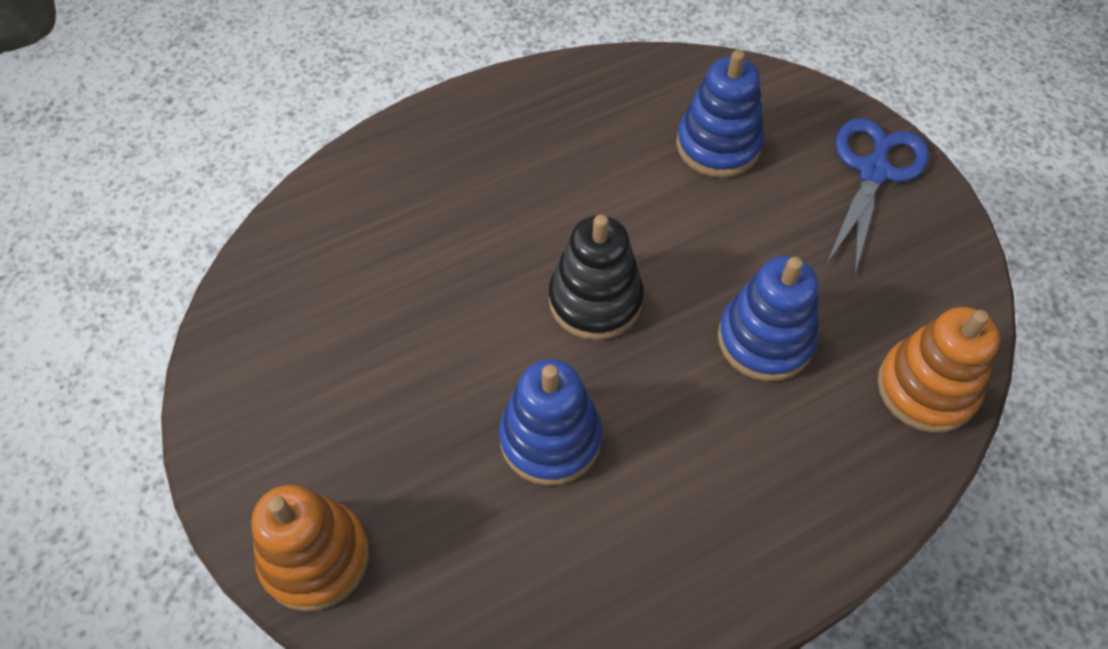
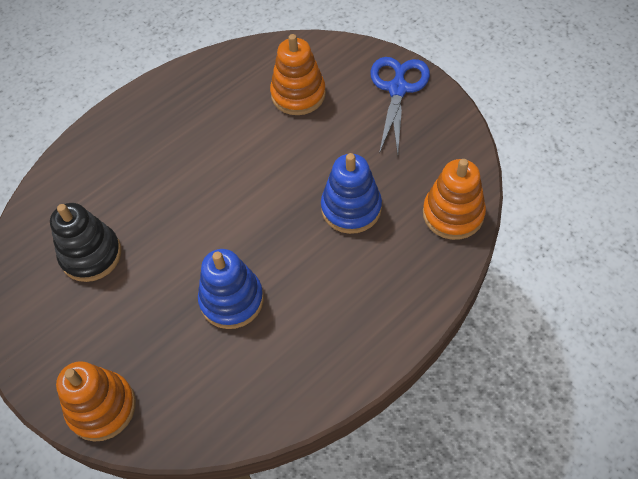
camera: 10 degrees left, 0 degrees up
black stacking toy [549,214,644,340] -> black stacking toy moved to [50,203,121,282]
blue stacking toy [676,50,764,178] -> orange stacking toy [270,34,326,115]

